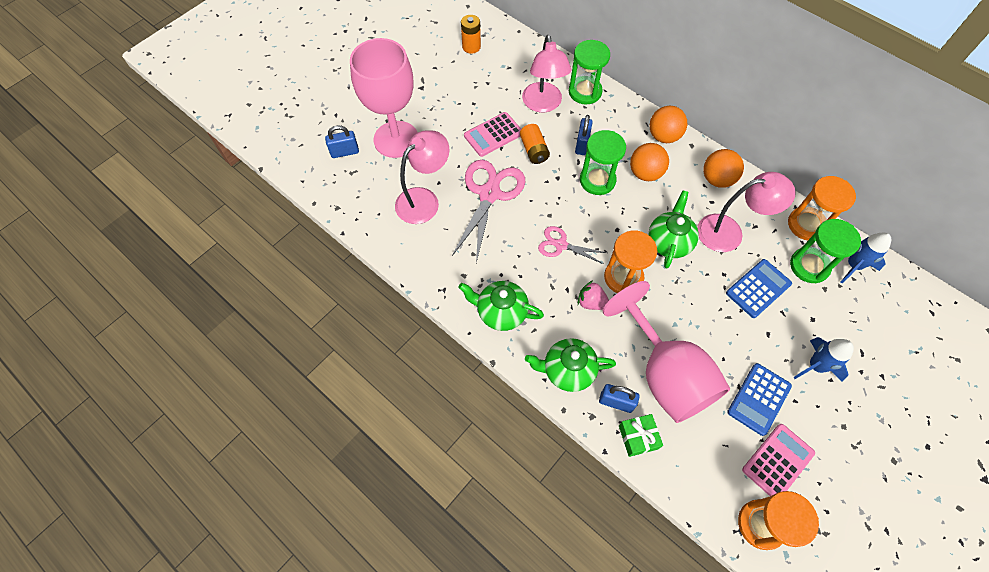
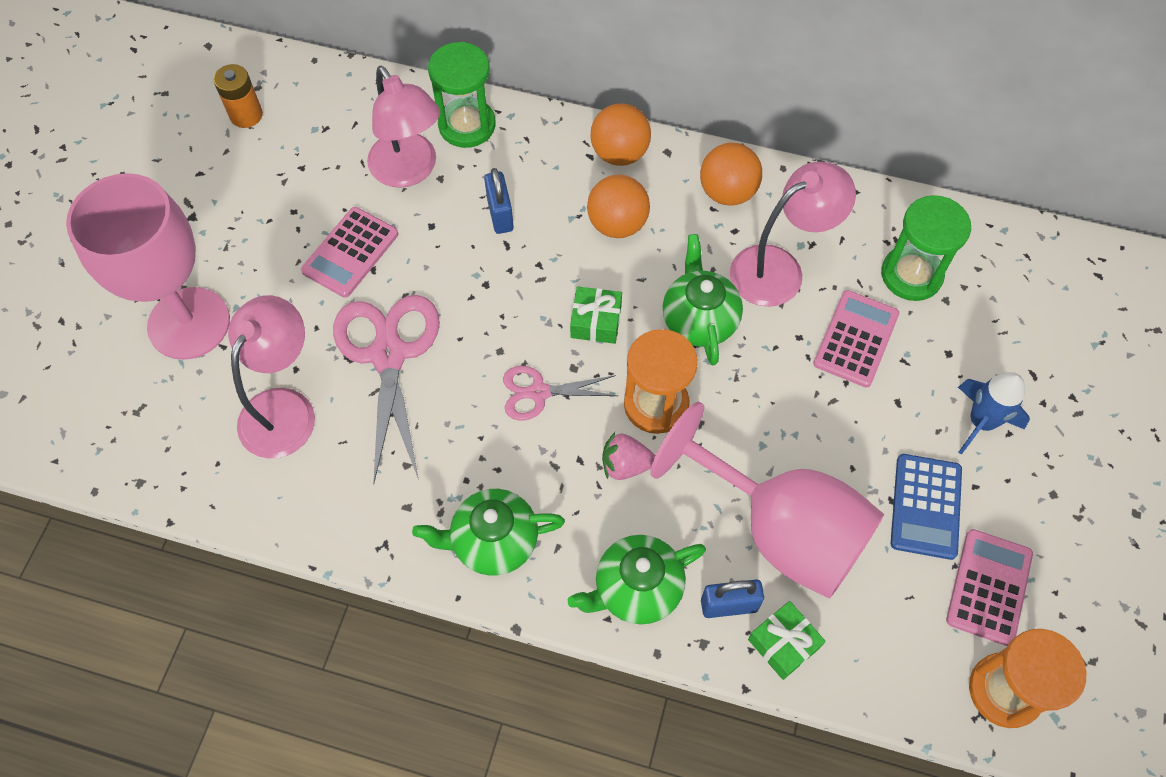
camera: 25 degrees left, 0 degrees up
blue padlock [325,125,359,158] -> none
orange battery [520,124,550,164] -> none
green hourglass [580,130,626,195] -> none
blue calculator [726,259,792,318] -> pink calculator [813,290,899,387]
orange hourglass [788,176,856,240] -> none
blue rocket [841,232,891,283] -> none
none -> green gift [570,286,622,344]

